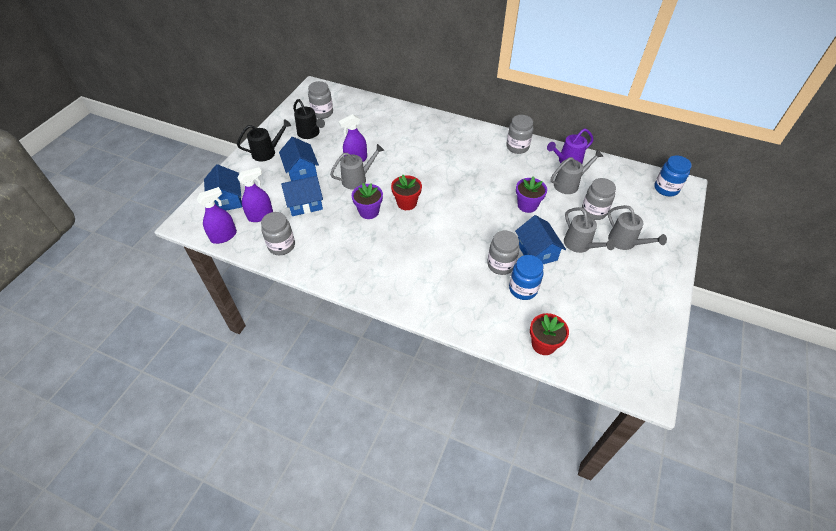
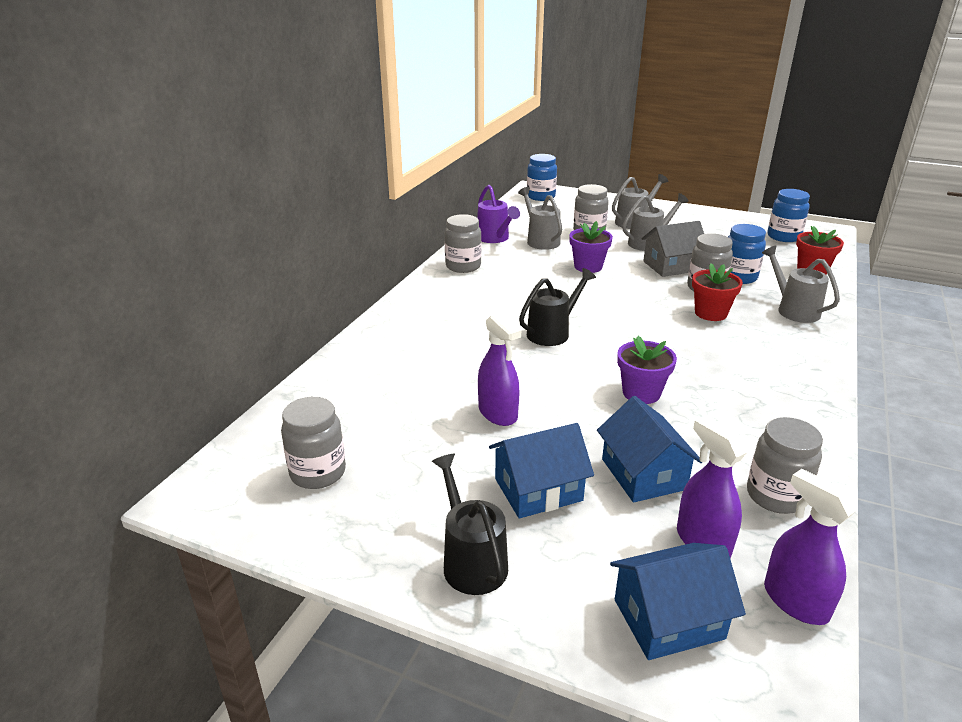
camera: 90 degrees left, 20 degrees down
black watering can [293,99,325,139] -> black watering can moved to [519,268,596,346]
grey watering can [330,144,384,190] -> grey watering can moved to [762,245,840,323]
red flower pot [391,174,422,210] -> red flower pot moved to [692,263,743,321]
blue house [515,215,566,264] -> grey house [641,221,704,277]
none -> blue jar [767,189,810,242]

